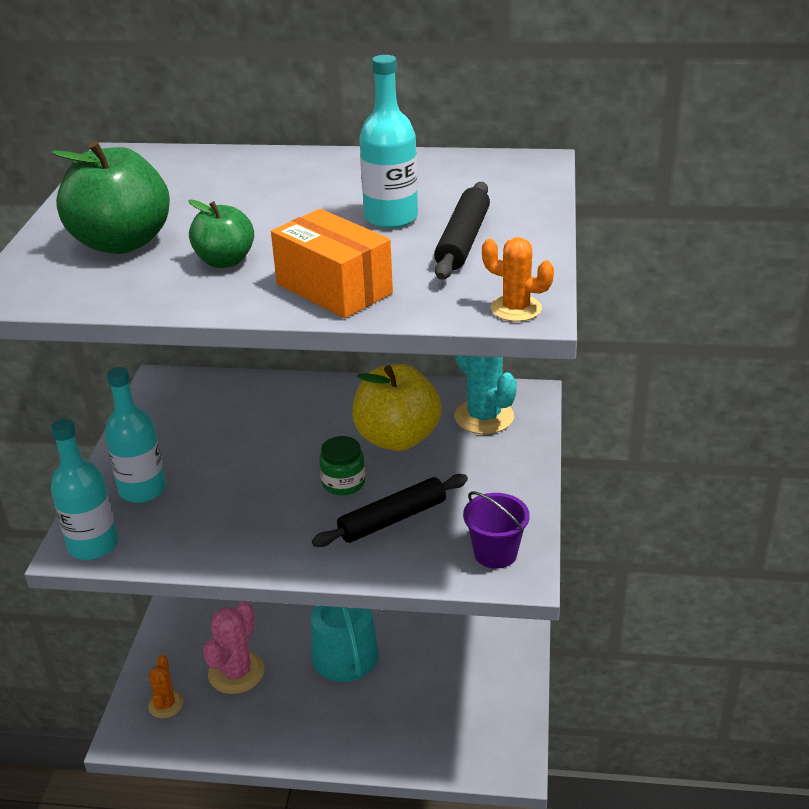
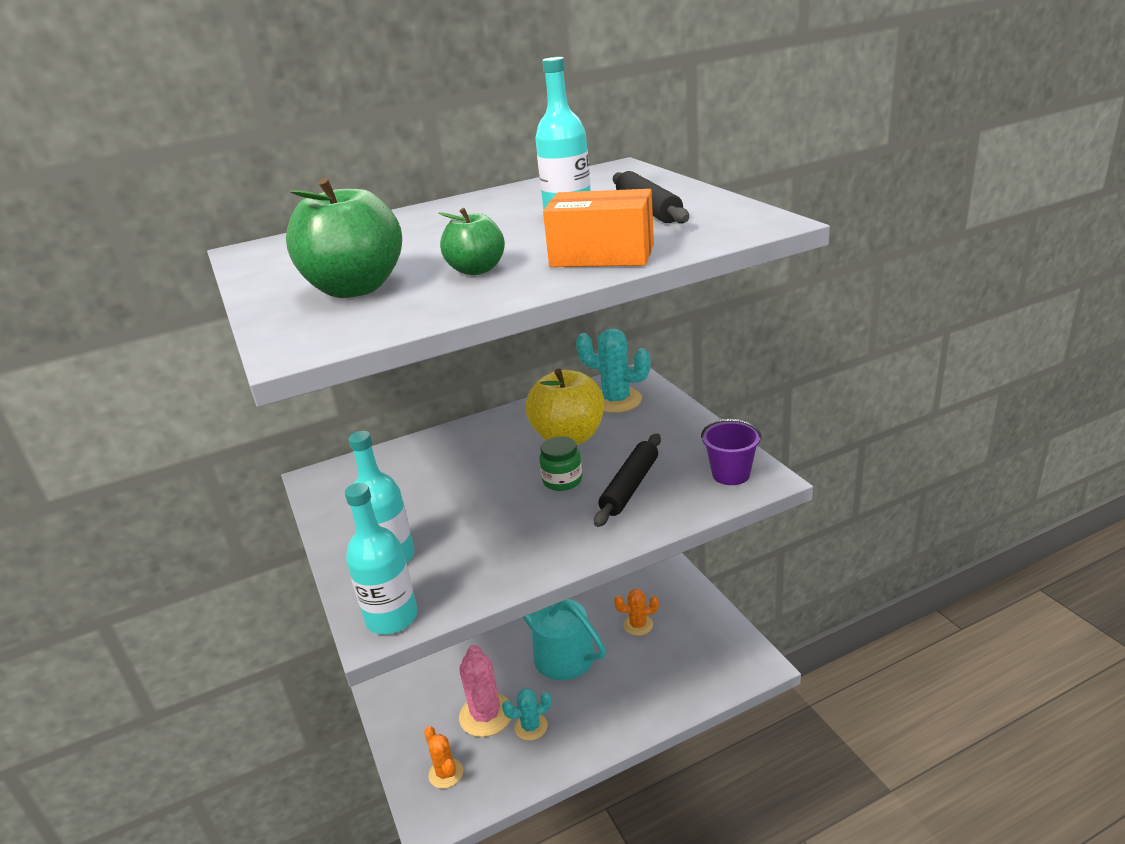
camera: 30 degrees left, 5 degrees down
orange cactus [482,237,554,321] -> orange cactus moved to [614,589,659,636]
none -> turquoise cactus [502,688,551,741]

